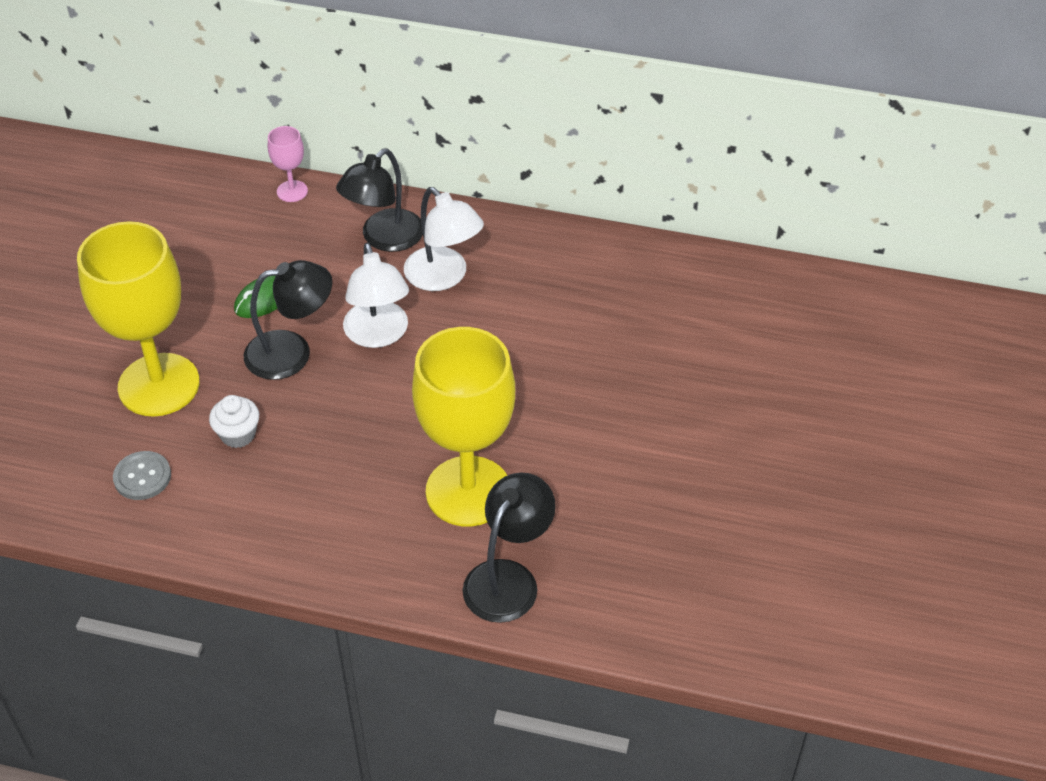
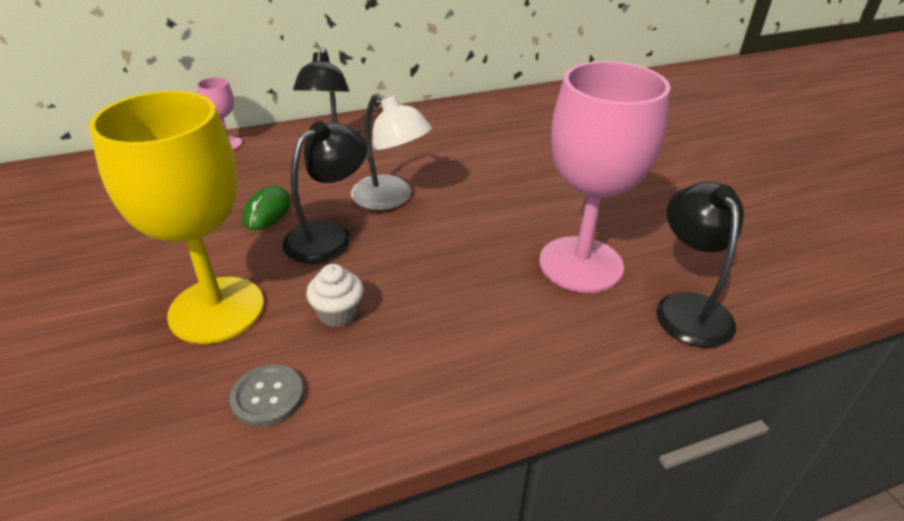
camera: 35 degrees left, 10 degrees down
white lamp [404,187,484,291] -> none
yellow goblet [412,327,515,527] -> pink goblet [539,61,670,293]

